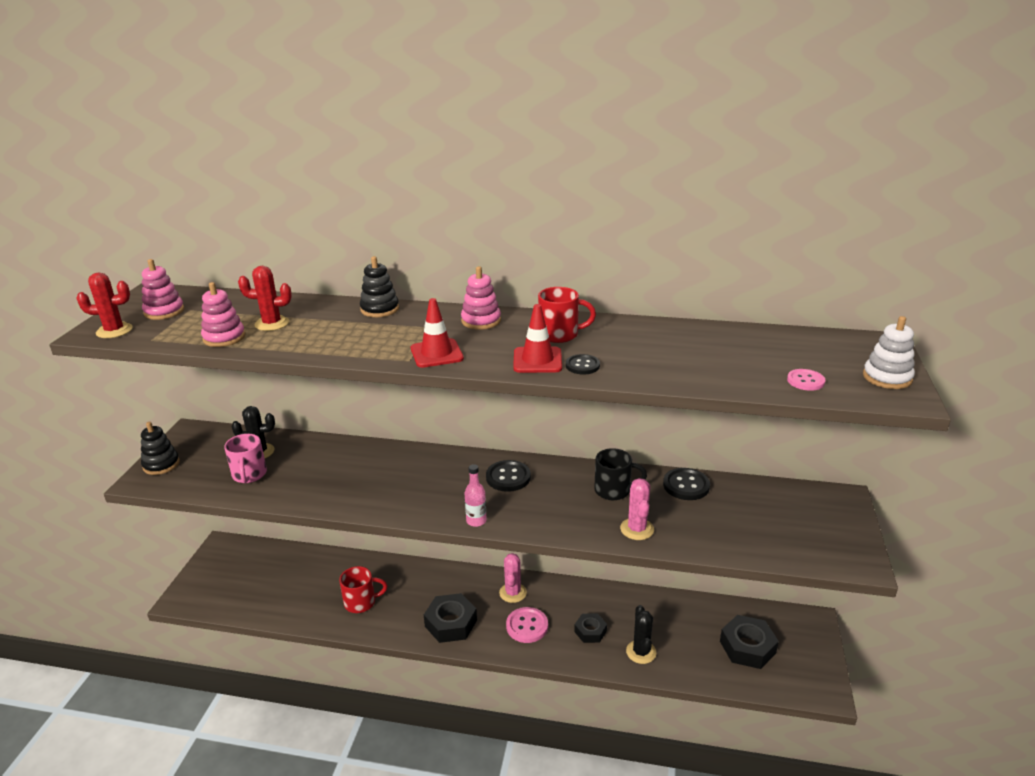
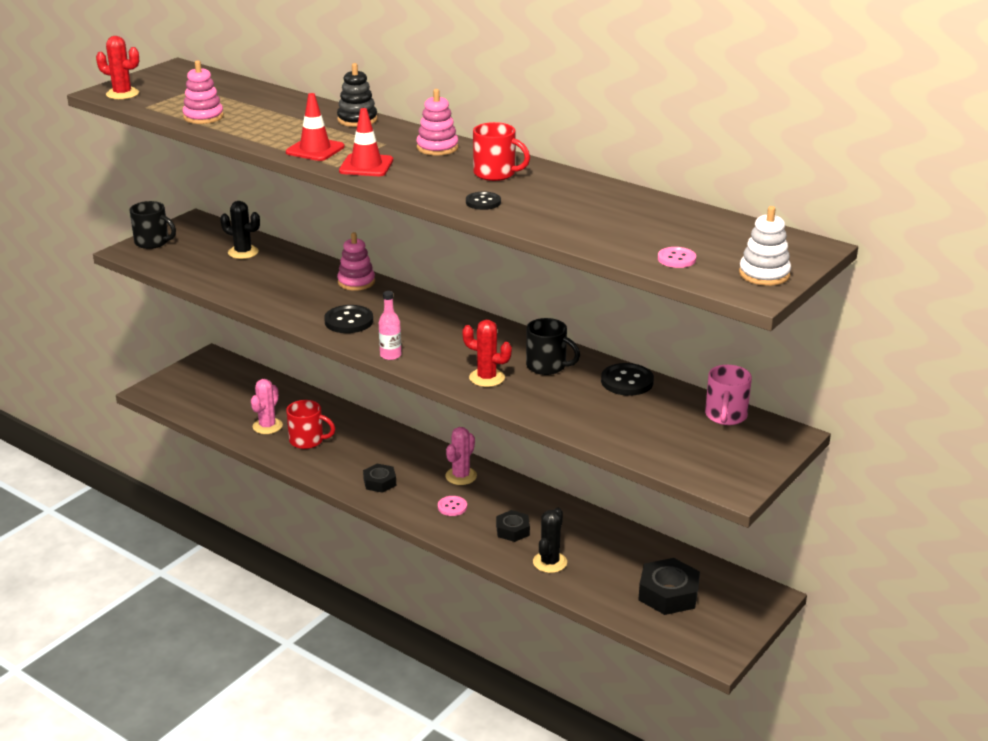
camera: 25 degrees right, 0 degrees up
black stacking toy [141,422,180,475] -> black mug [130,201,176,249]
pink stacking toy [142,259,184,320] -> pink stacking toy moved to [337,232,375,291]
pink mug [224,434,267,483] -> pink mug moved to [705,365,752,425]
red cactus [238,266,292,331] -> red cactus moved to [462,320,512,387]
black nut [424,593,477,643] -> black nut [363,464,396,493], size x0.61
black button [486,460,531,492] -> black button moved to [324,305,373,333]
pink button [506,607,548,643] -> pink button [438,496,467,516], size x0.62
red traffic cone [513,304,562,373] -> red traffic cone moved to [286,93,345,161]
pink cactus [620,478,654,540] -> pink cactus moved to [251,379,283,434]

